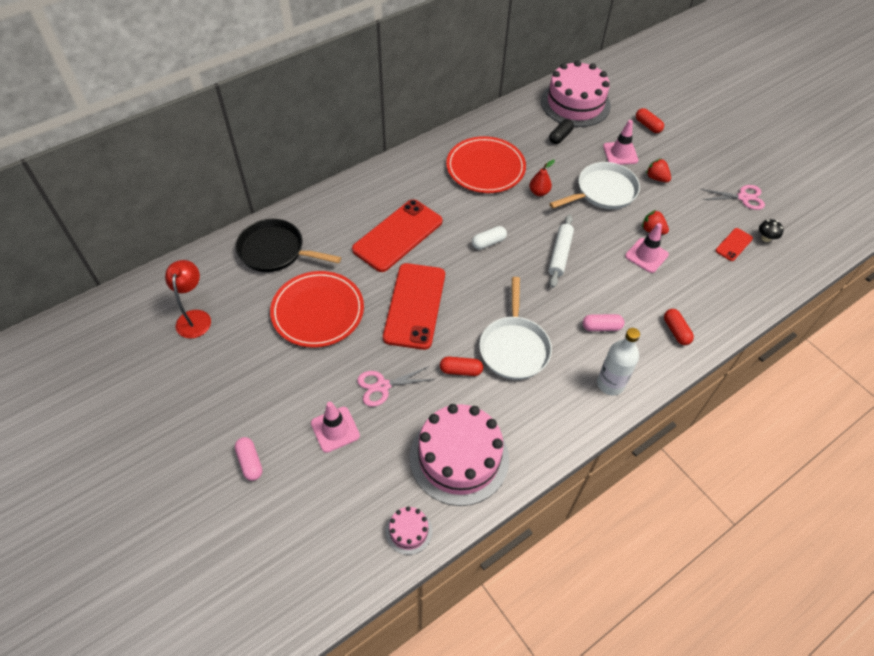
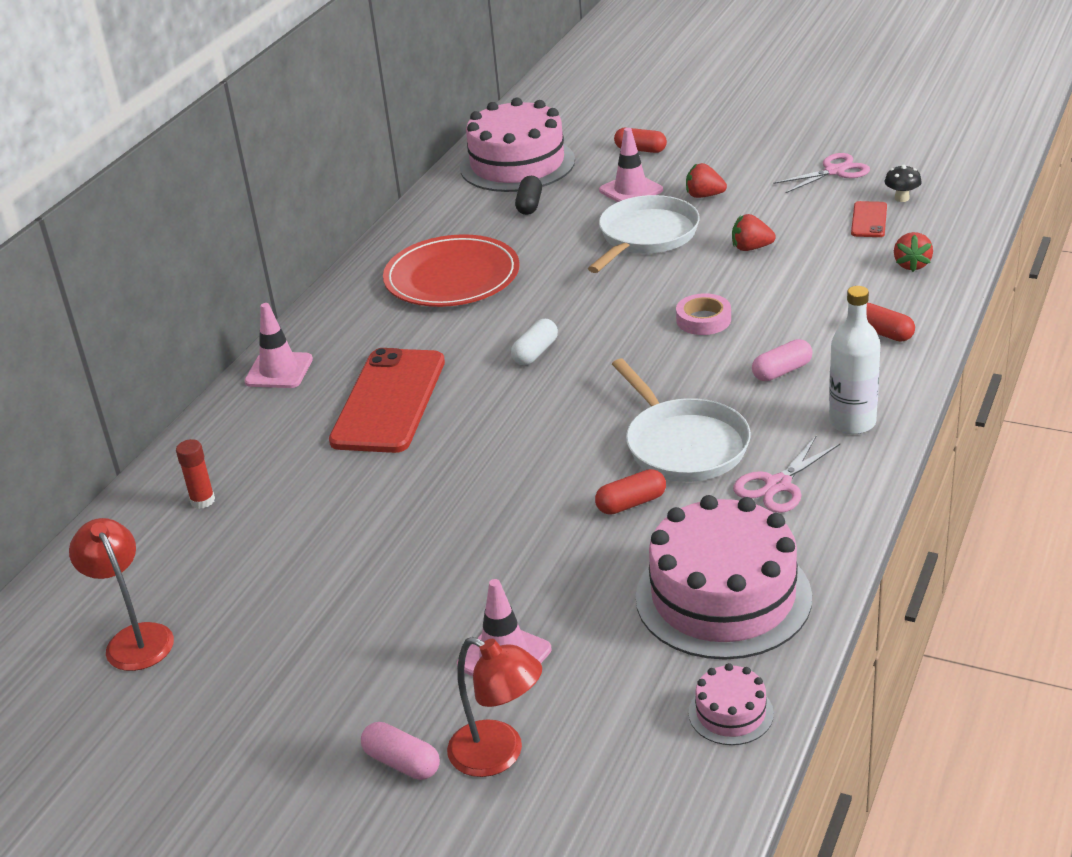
camera: 25 degrees left, 20 degrees down
black pan [236,219,341,272] -> red glue stick [176,439,215,509]
red plate [270,271,364,348] -> none
pink scissors [357,366,434,407] -> pink scissors moved to [733,435,840,513]
red phone [383,263,445,350] -> none
red pear [529,160,555,196] -> none
white rolling pin [548,214,574,288] -> none
pink traffic cone [625,223,669,273] -> pink traffic cone moved to [245,303,313,388]
none -> red lamp [447,637,542,777]
none -> pink tape [676,293,731,335]
none -> red strawberry [894,232,933,272]

